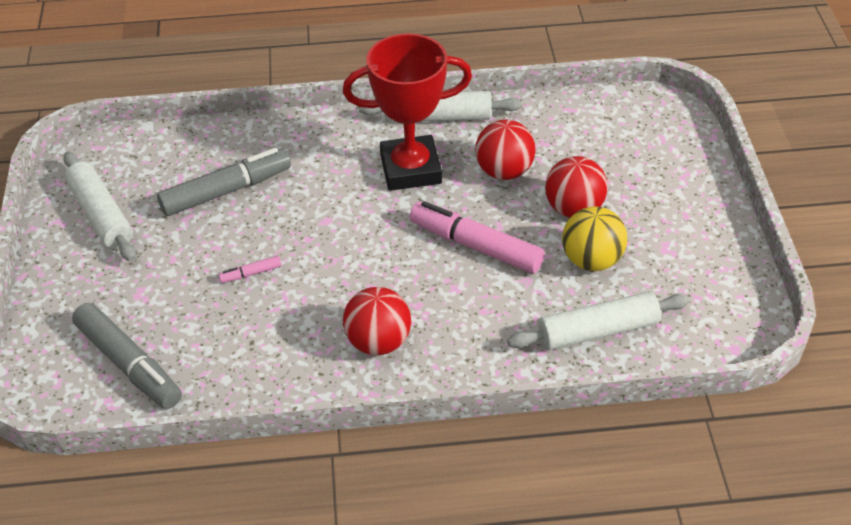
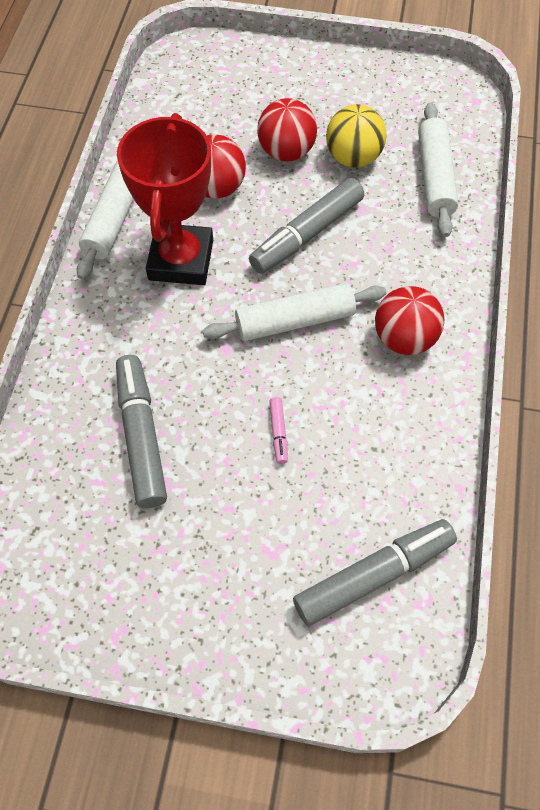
camera: 75 degrees left, 15 degrees up
white rolling pin [63,152,136,261] -> white rolling pin moved to [202,283,386,341]
pink marker [410,201,545,274] -> grey marker [249,178,364,274]

